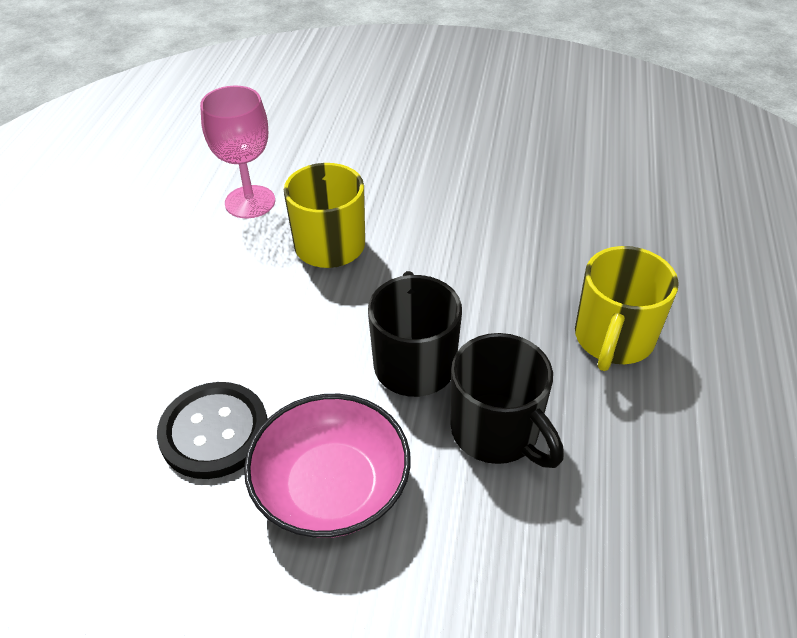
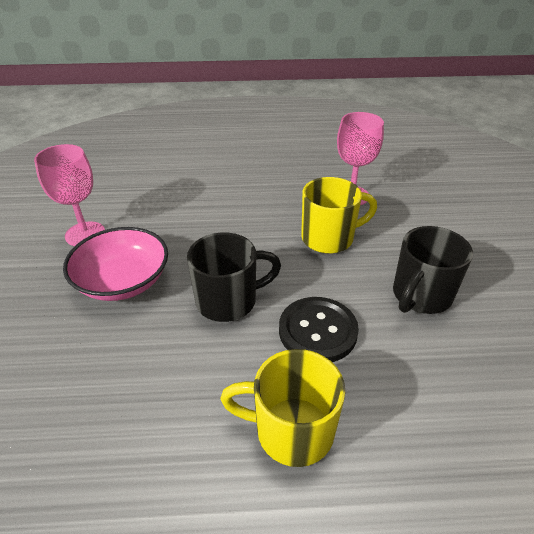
camera: 75 degrees right, 5 degrees down
black button [157,382,268,479] -> black button moved to [279,297,359,362]
black mug [451,333,564,468] -> black mug moved to [393,226,473,314]
none -> pink goblet [34,144,105,246]

